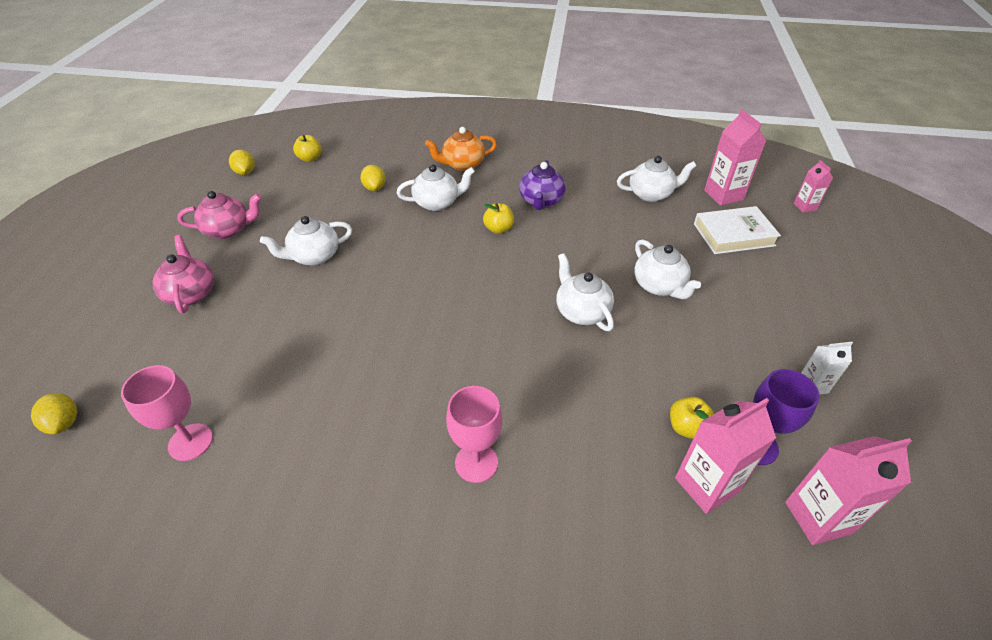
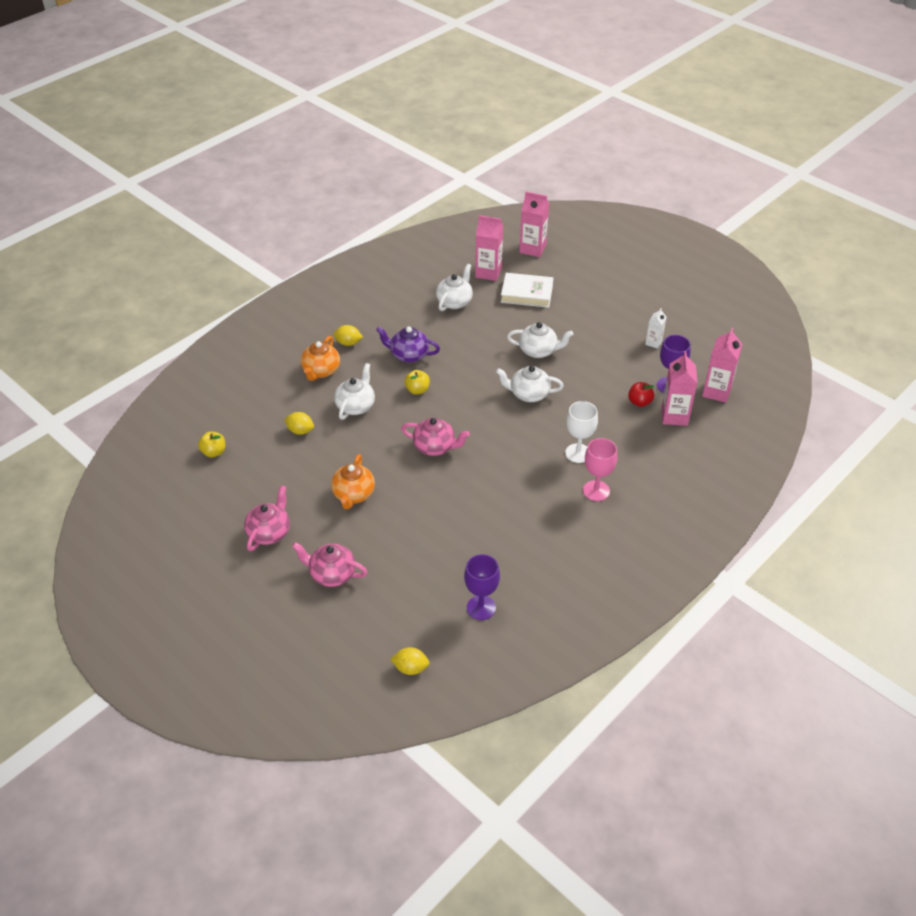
camera: 55 degrees left, 0 degrees up
pink goblet [121,365,213,461] -> purple goblet [464,554,500,620]
yellow lemon [229,149,255,175] -> yellow lemon moved to [333,325,363,346]
white teapot [260,216,352,265] -> orange teapot [331,454,375,509]
purple teapot [519,160,566,210] -> purple teapot turned 150 degrees clockwise [376,327,440,363]
yellow apple [670,397,714,439] -> red apple [628,382,655,407]
white book [694,206,781,254] -> white book turned 75 degrees clockwise [501,273,553,308]
pink carton [793,160,833,213] -> pink carton [519,192,549,257], size x1.77
none -> pink teapot [401,418,470,456]
none -> white goblet [565,401,598,463]

